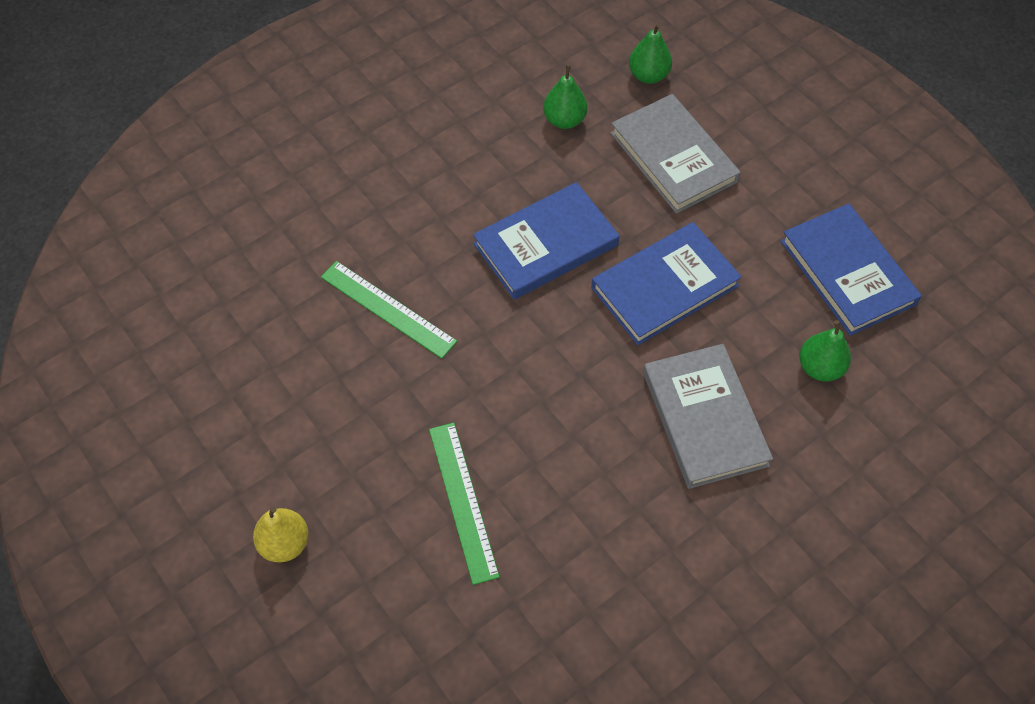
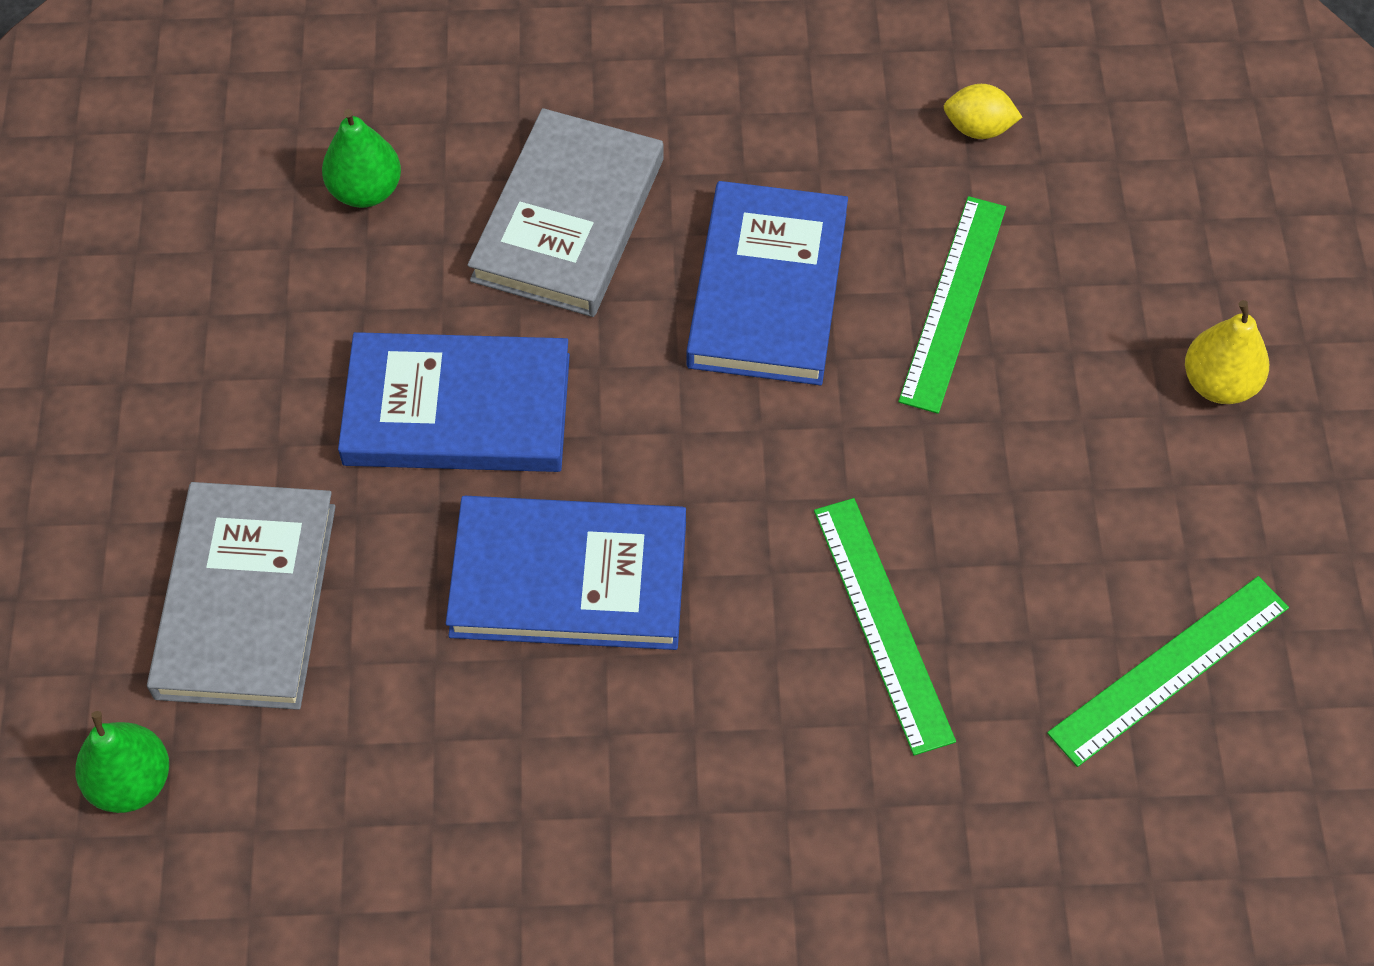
camera: 145 degrees left, 0 degrees up
green pear [543,64,587,129] -> none
blue book [781,203,922,336] -> blue book moved to [686,181,848,385]
none -> yellow lemon [944,84,1022,139]
none -> green ruler [1047,576,1289,767]

